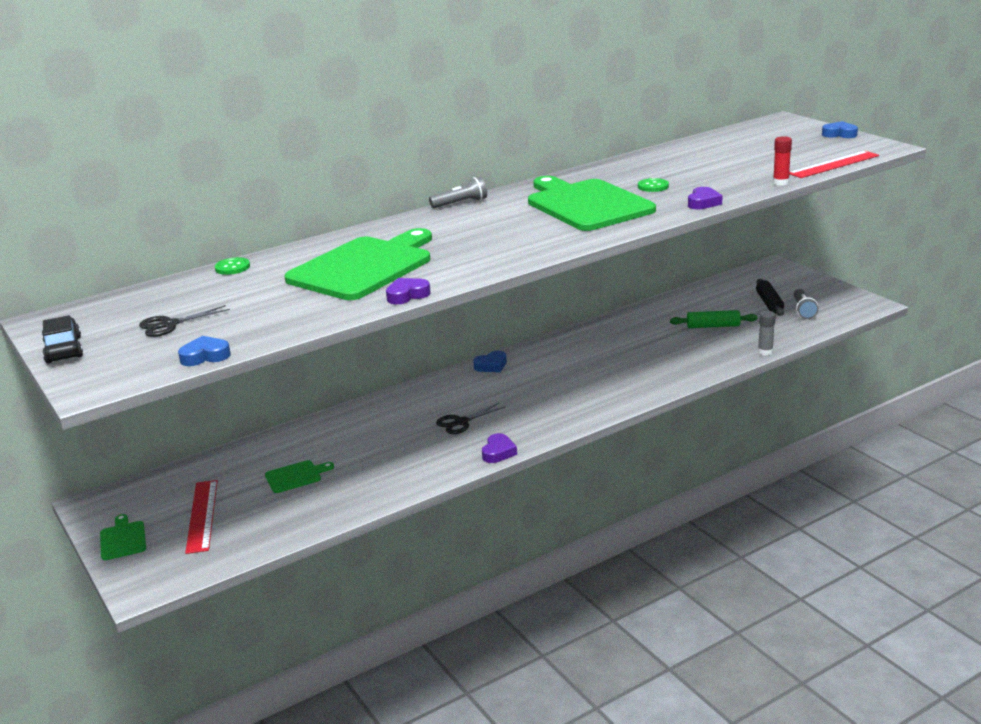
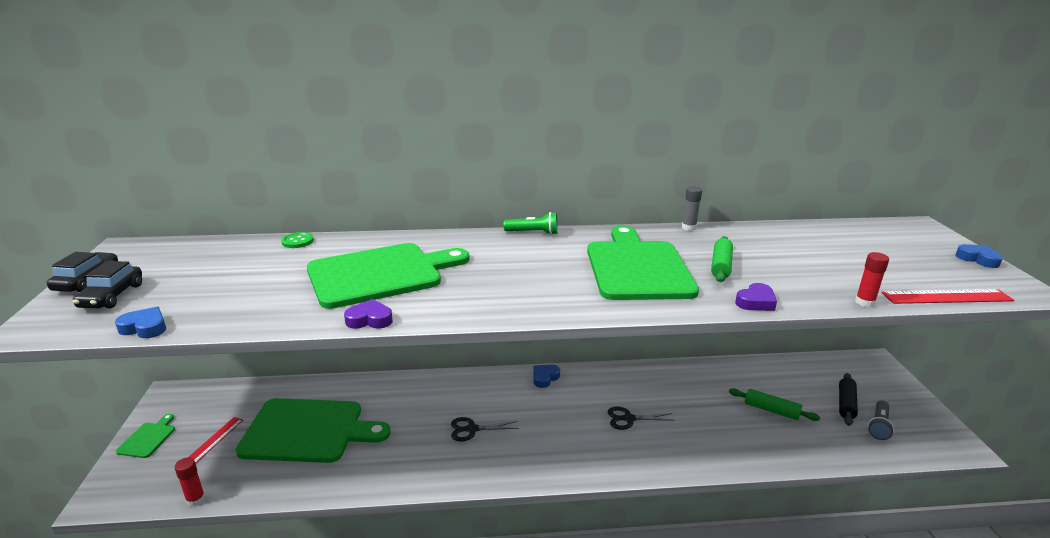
camera: 25 degrees right, 0 degrees up
black scissors [139,305,230,337] -> black scissors moved to [607,407,675,430]
red ruler [185,480,218,554] -> red ruler [189,417,243,463], size x0.65
green cutting board [265,460,334,493] -> green cutting board [236,398,391,463], size x2.37
grey flashlight [429,177,487,208] -> green flashlight [504,212,558,235]
blue heart [473,351,507,372] -> blue heart turned 135 degrees clockwise [534,364,560,388]
purple heart [482,433,517,463] -> none
green button [638,178,669,192] -> green rolling pin [711,236,733,282]
grey glue stick [758,311,775,356] -> grey glue stick moved to [682,186,702,231]
none -> black car [73,261,142,308]
none -> red glue stick [174,457,205,507]

